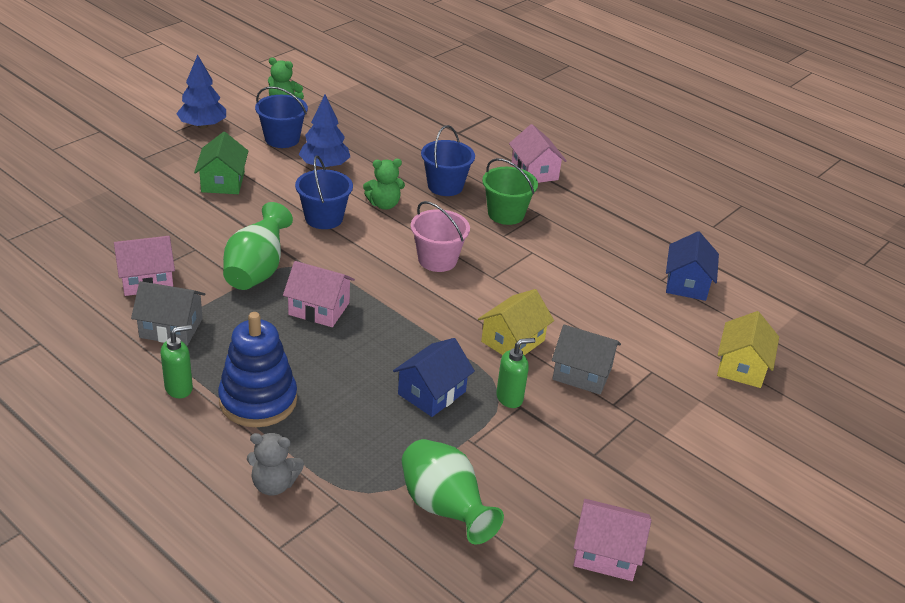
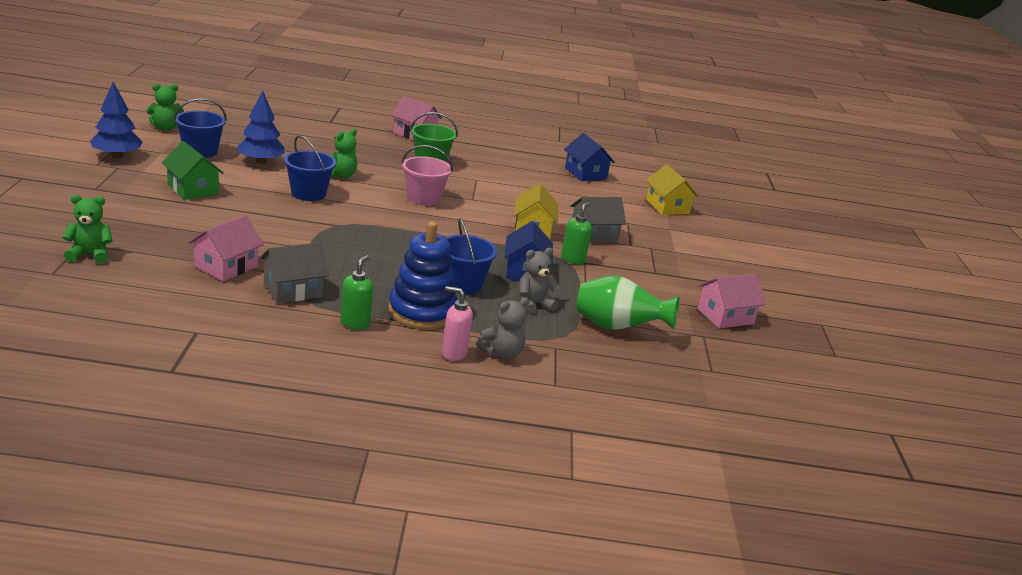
camera: 40 degrees left, 10 degrees down
green vase [223,202,293,290] -> none
pink house [283,261,355,327] -> none
blue bucket [421,125,475,196] -> blue bucket moved to [445,218,497,294]
none -> green teddy bear [62,194,113,264]
none -> pink soap dispenser [442,286,473,361]
none -> grey teddy bear [519,248,560,315]

